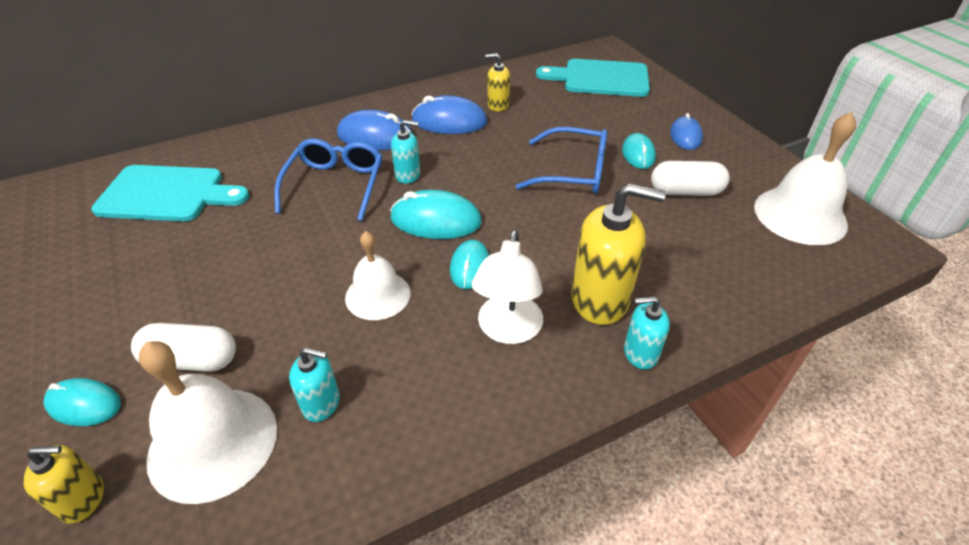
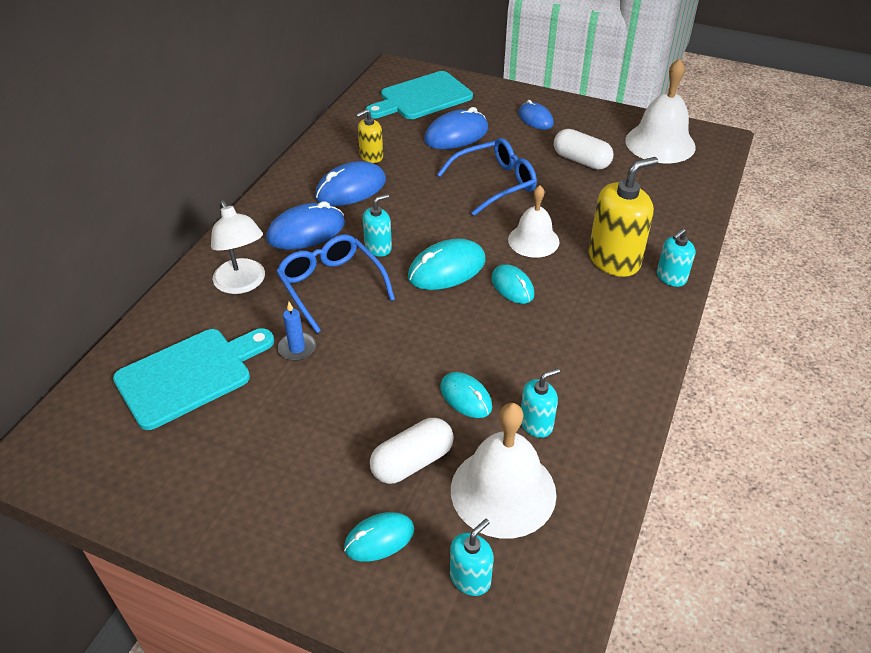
camera: 40 degrees left, 0 degrees up
yellow soap dispenser [24,445,104,523] -> turquoise soap dispenser [450,519,494,596]
white bell [345,231,411,320] -> white bell moved to [508,185,559,258]
white lamp [472,230,543,344] -> white lamp moved to [211,200,265,294]
turquoise mouse [622,133,656,169] -> turquoise mouse moved to [440,372,492,418]
white capsule [651,161,730,196] -> white capsule turned 75 degrees clockwise [554,129,613,170]
none -> blue candle [278,302,316,361]
none -> blue mouse [424,107,488,149]

